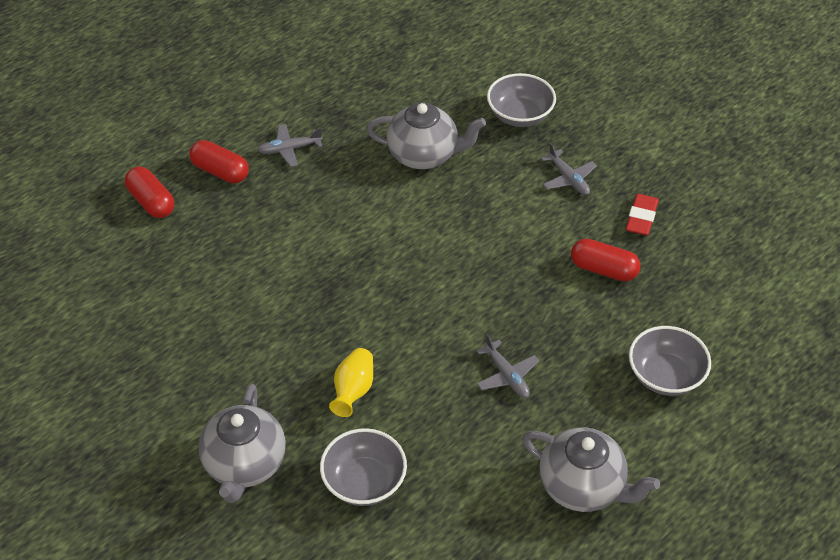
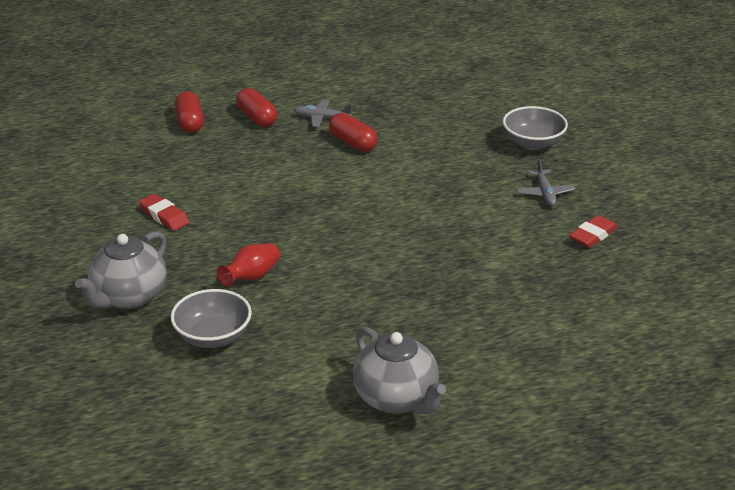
camera: 25 degrees right, 15 degrees down
yellow vase [329,348,373,417] -> red vase [217,243,280,287]
grey teapot [366,103,486,169] -> none
grey plane [477,334,539,398] -> none
red capsule [571,239,640,281] -> red capsule moved to [329,113,377,152]
grey bowl [629,326,711,396] -> none
none -> red eraser [139,194,190,231]

